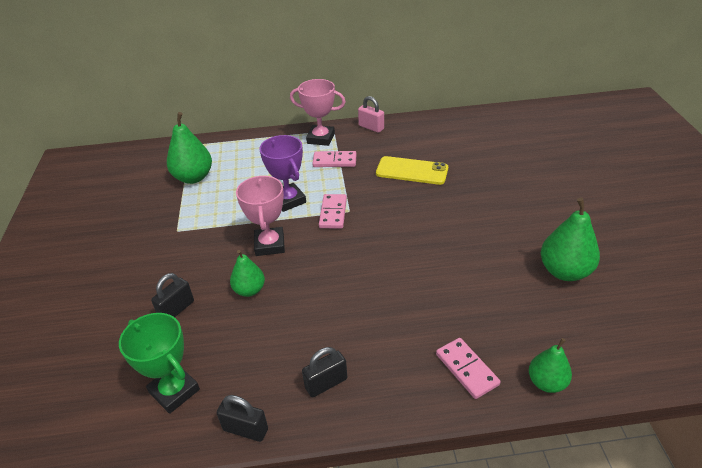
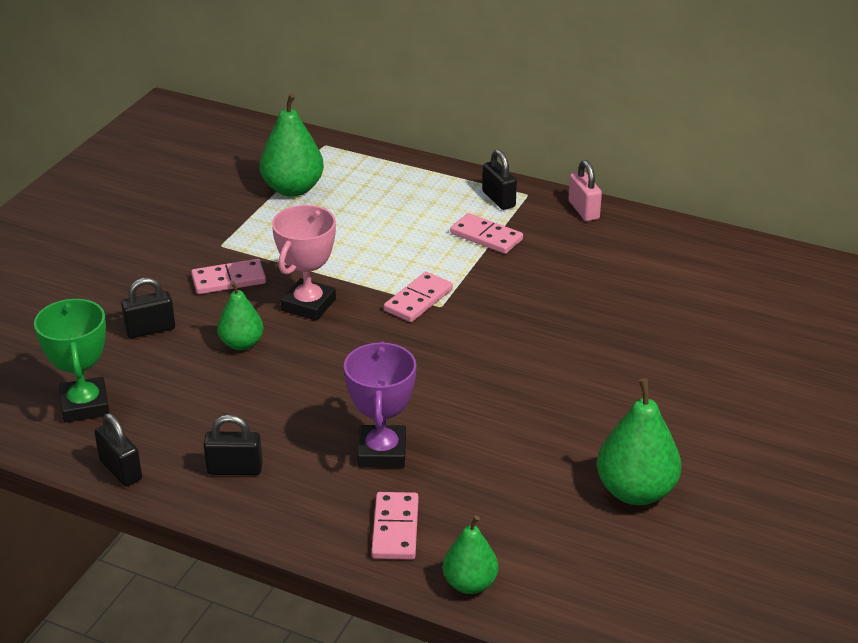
camera: 30 degrees right, 5 degrees down
purple trophy [259,135,306,212] -> purple trophy moved to [344,342,416,468]
pink trophy [290,79,346,146] -> black padlock [482,149,517,210]
yellow phone [376,156,448,185] -> none
none -> pink domino [191,259,266,294]

